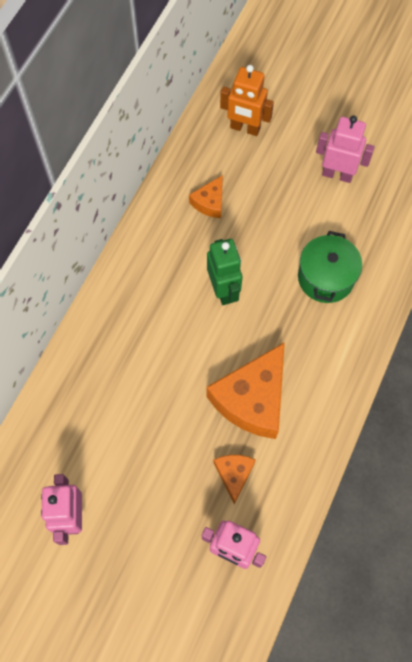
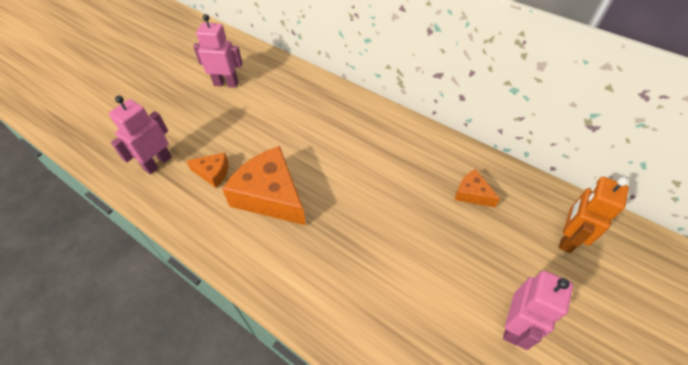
camera: 100 degrees right, 15 degrees down
green robot [207,239,242,305] -> none
green pot [298,231,362,303] -> none

